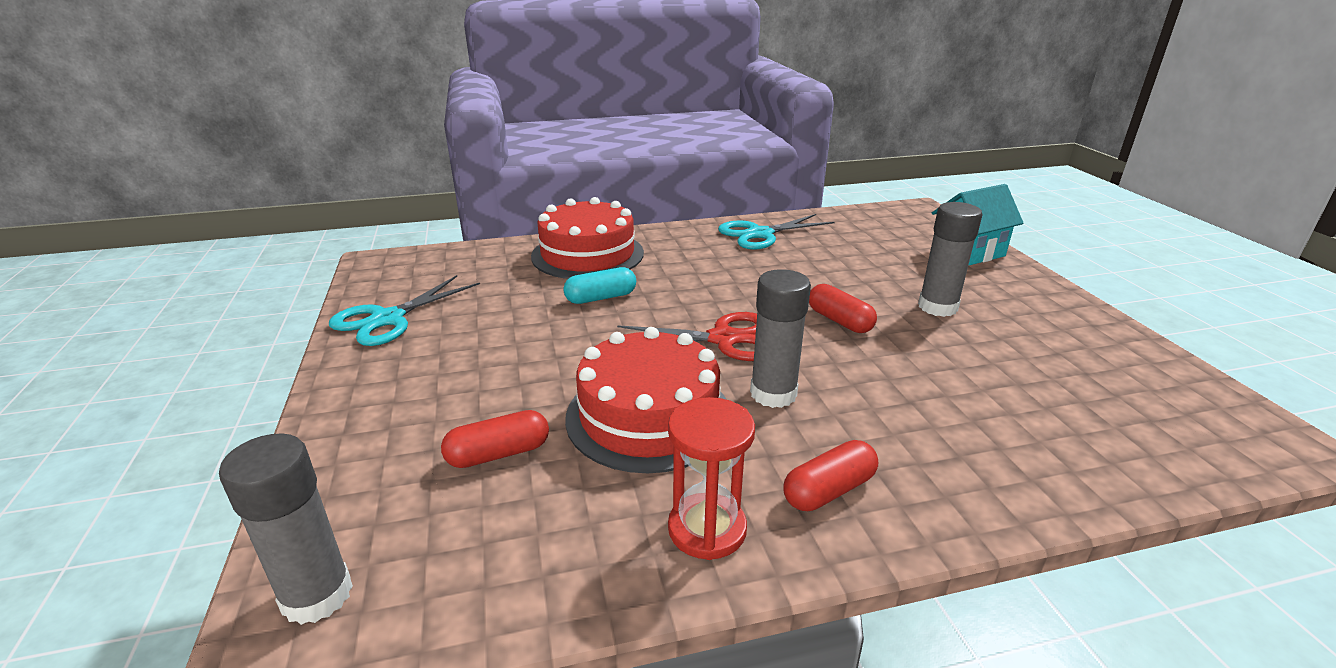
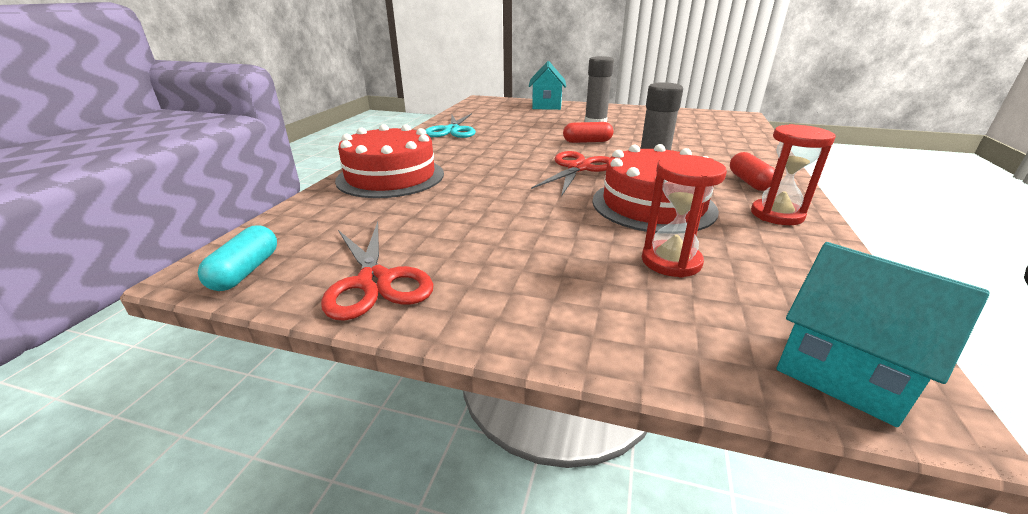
camera: 60 degrees left, 0 degrees up
grey glue stick [219,433,353,625] -> turquoise house [777,242,989,427]
turquoise scissors [329,275,480,346] -> red scissors [321,222,433,321]
red capsule [441,410,549,468] -> red hourglass [642,155,727,278]
turquoise capsule [563,267,636,304] -> turquoise capsule moved to [198,225,277,291]

